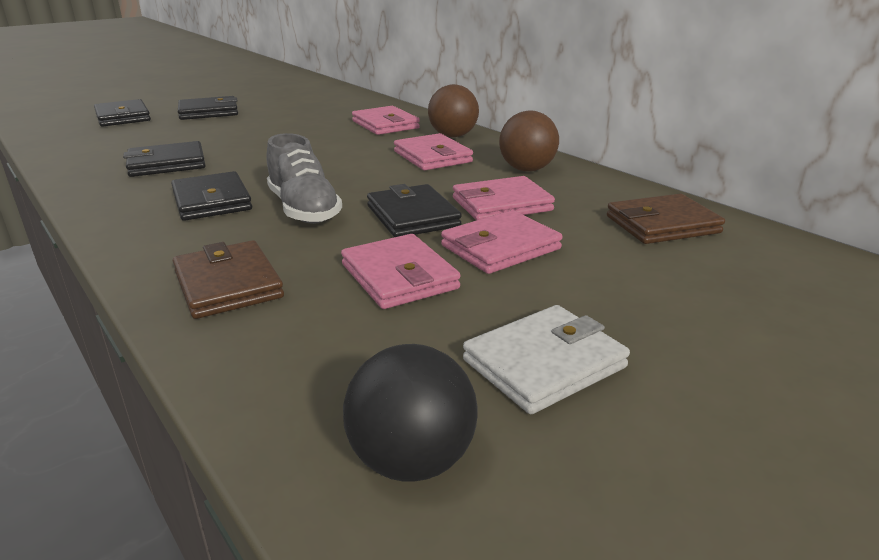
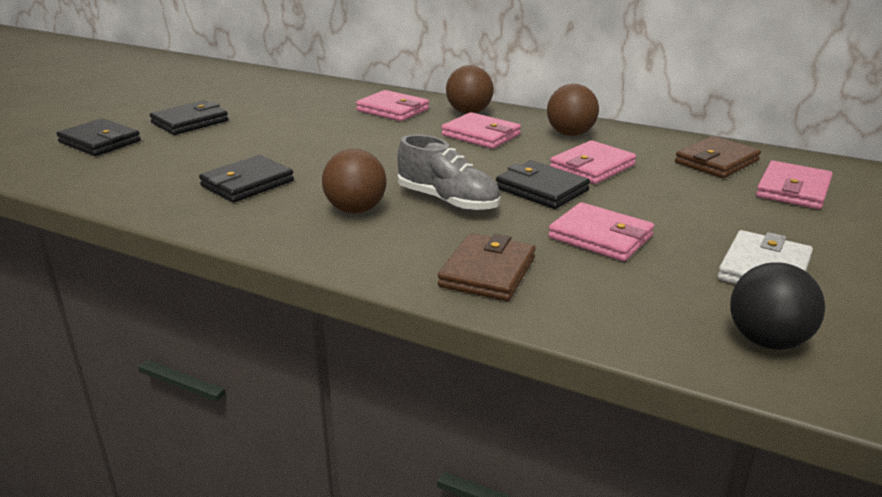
camera: 25 degrees left, 0 degrees up
black wallet [171,171,252,221] -> brown ball [322,149,387,214]
brown wallet [173,240,284,319] -> brown wallet turned 75 degrees clockwise [438,233,536,301]
pink wallet [441,210,563,274] -> pink wallet moved to [756,161,832,209]

